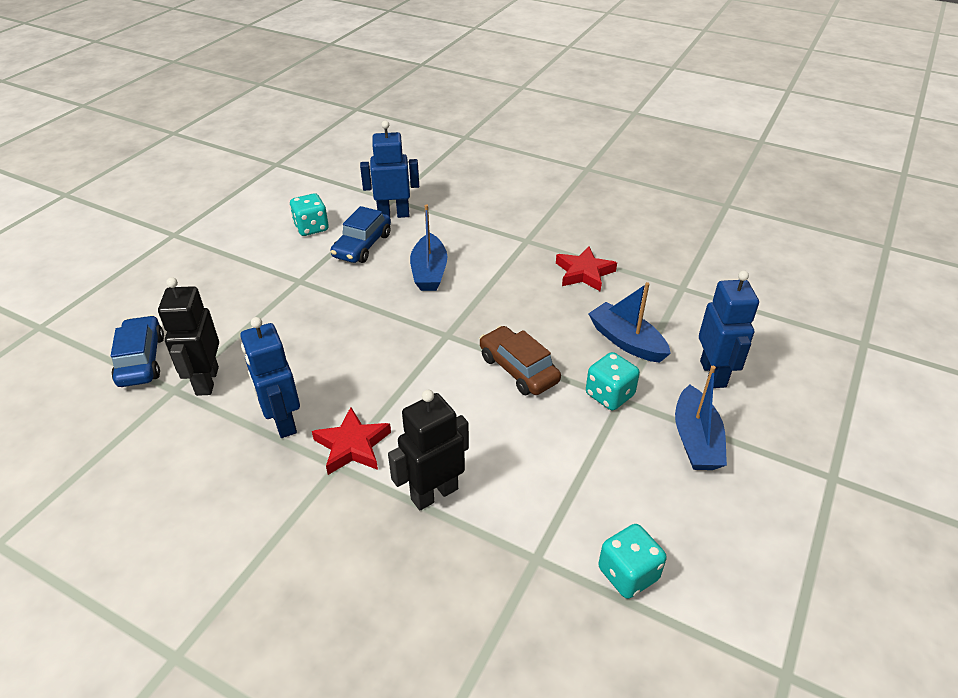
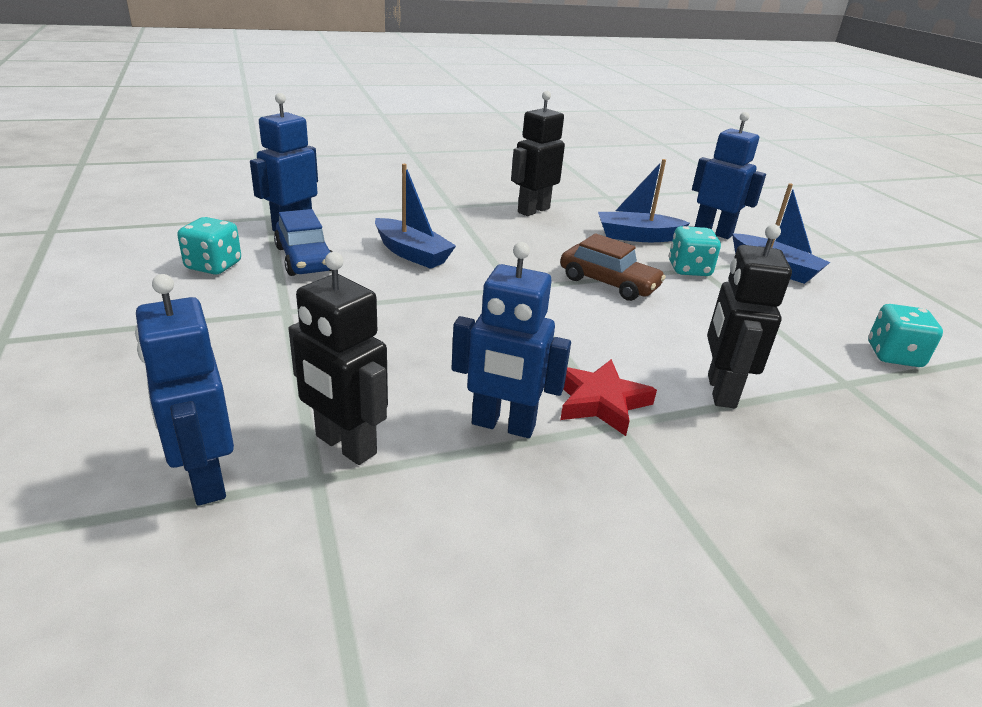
camera: 50 degrees left, 10 degrees down
blue car [111,315,164,387] -> blue robot [135,274,234,506]
brown car [480,326,561,395] -> brown car turned 150 degrees counterclockwise [560,233,666,301]
red star [556,246,617,292] -> black robot [511,91,565,216]

